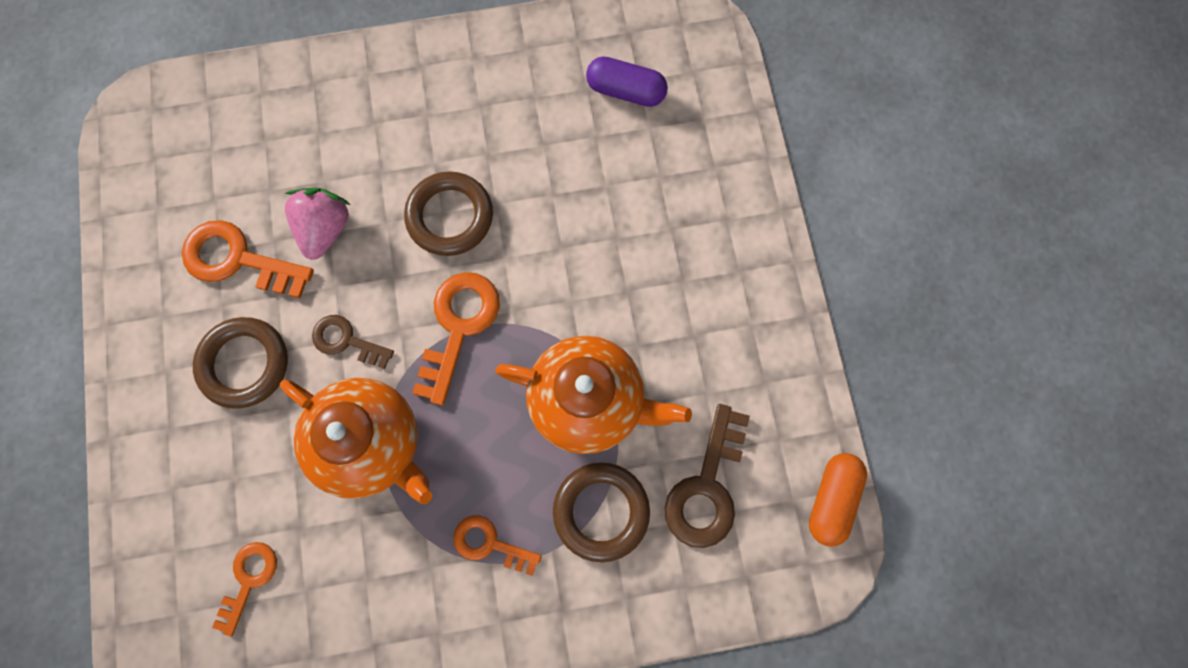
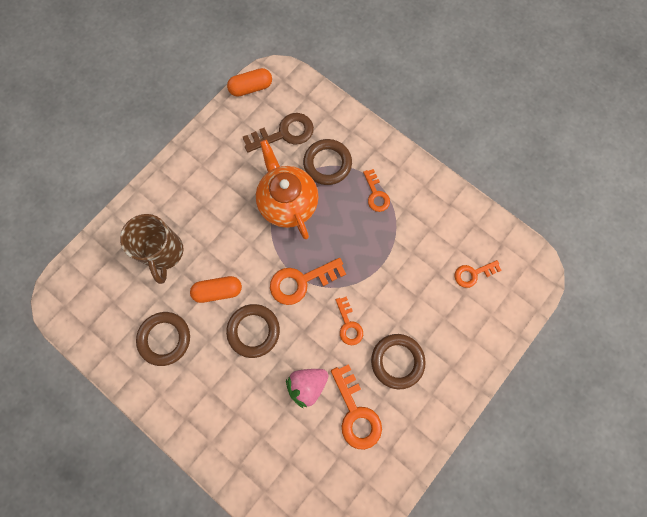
camera: 130 degrees left, 0 degrees up
orange teapot [280,378,433,504] -> none
brown key [312,315,394,369] -> orange key [336,296,363,345]
purple capsule [586,56,668,107] -> none
none -> brown mug [120,214,183,284]
none -> brown ring [136,312,190,366]
none -> orange capsule [190,276,242,303]

